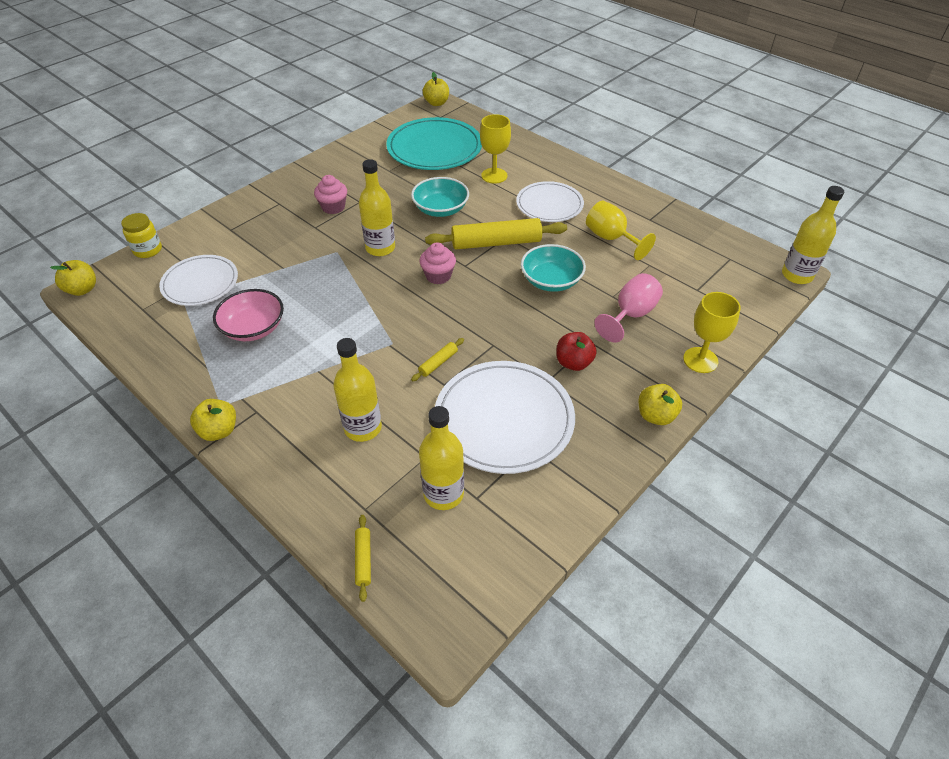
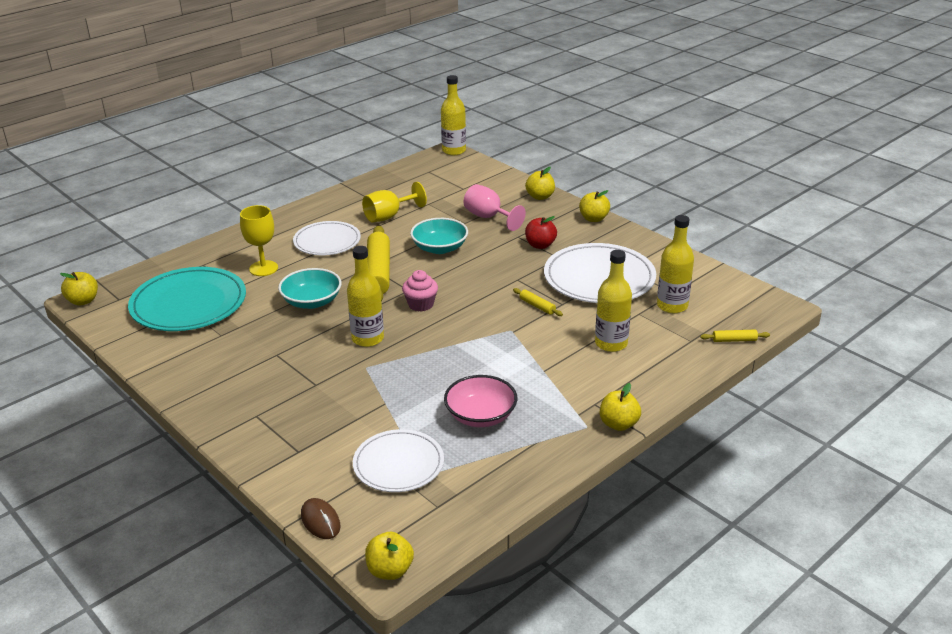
camera: 85 degrees left, 15 degrees down
yellow jar [121,213,162,258] -> brown mouse [301,498,341,539]
pink cupcake [314,175,347,214] -> none
yellow goblet [683,292,741,373] -> yellow apple [525,167,555,200]

